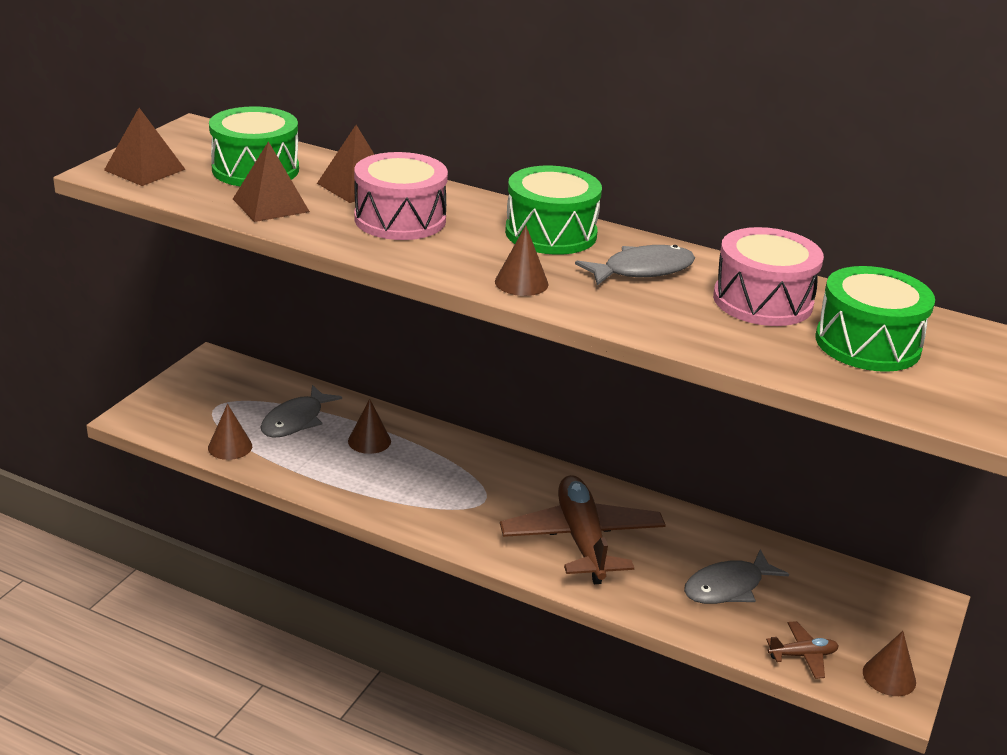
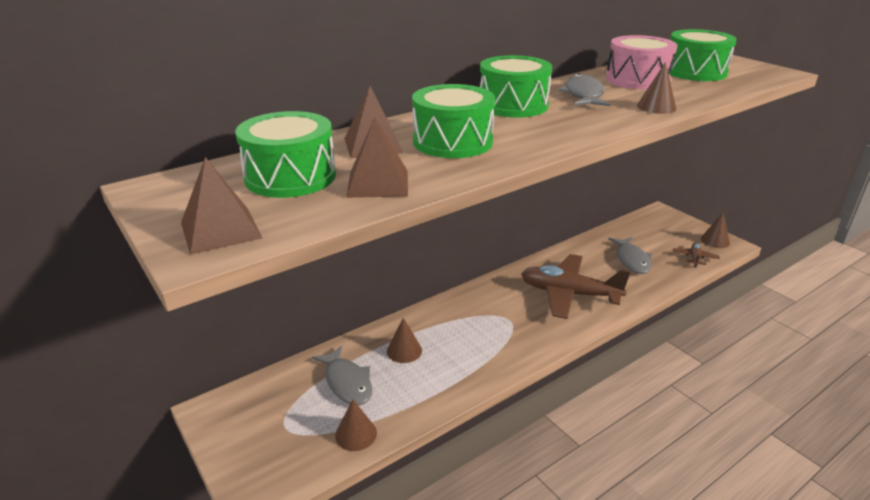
camera: 60 degrees left, 0 degrees up
pink drum [354,152,448,240] -> green drum [412,84,495,158]
brown cone [495,225,548,296] -> brown cone moved to [637,62,676,114]

